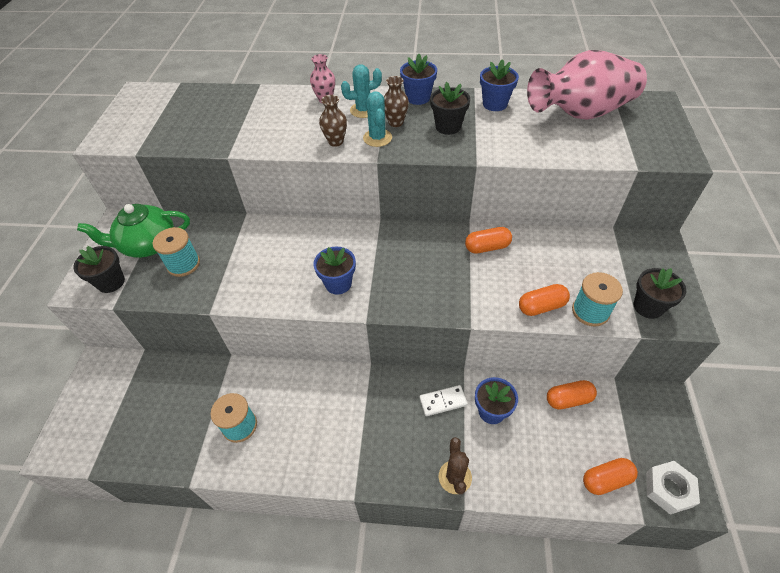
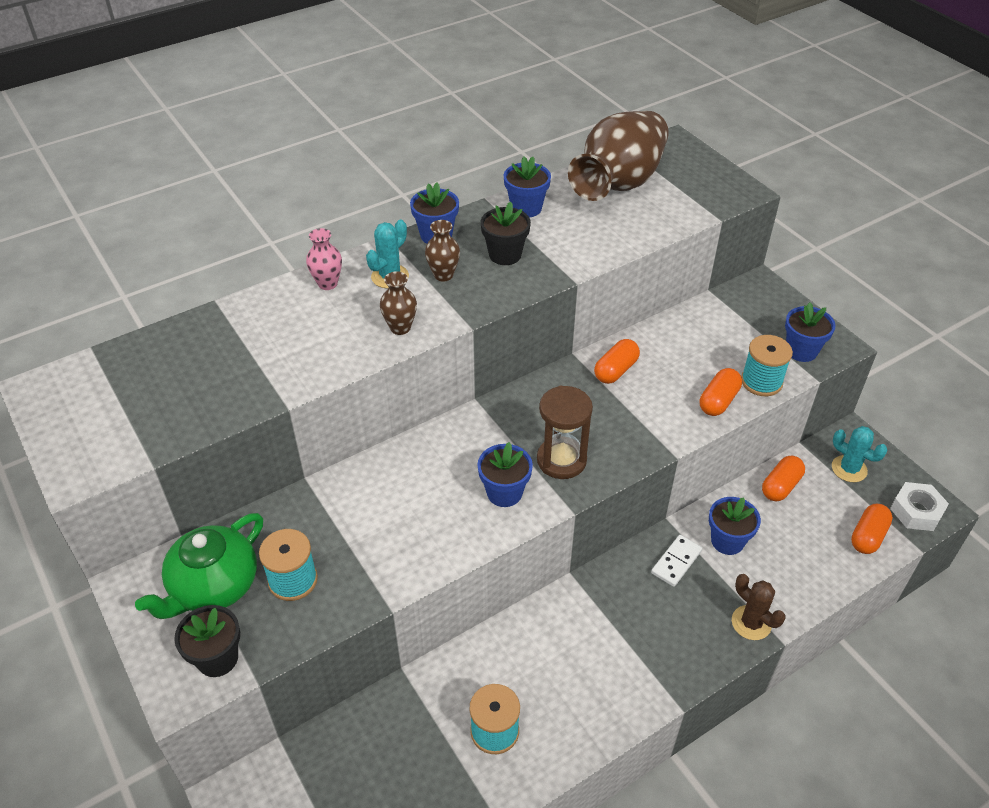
camera: 40 degrees left, 5 degrees down
turquoise cactus [363,91,392,147] -> turquoise cactus moved to [832,426,888,482]
pink vase [527,50,647,120] -> brown vase [568,111,669,201]
black flower pot [634,268,686,319] -> blue flower pot [785,302,836,362]
none -> brown hourglass [537,386,593,479]

